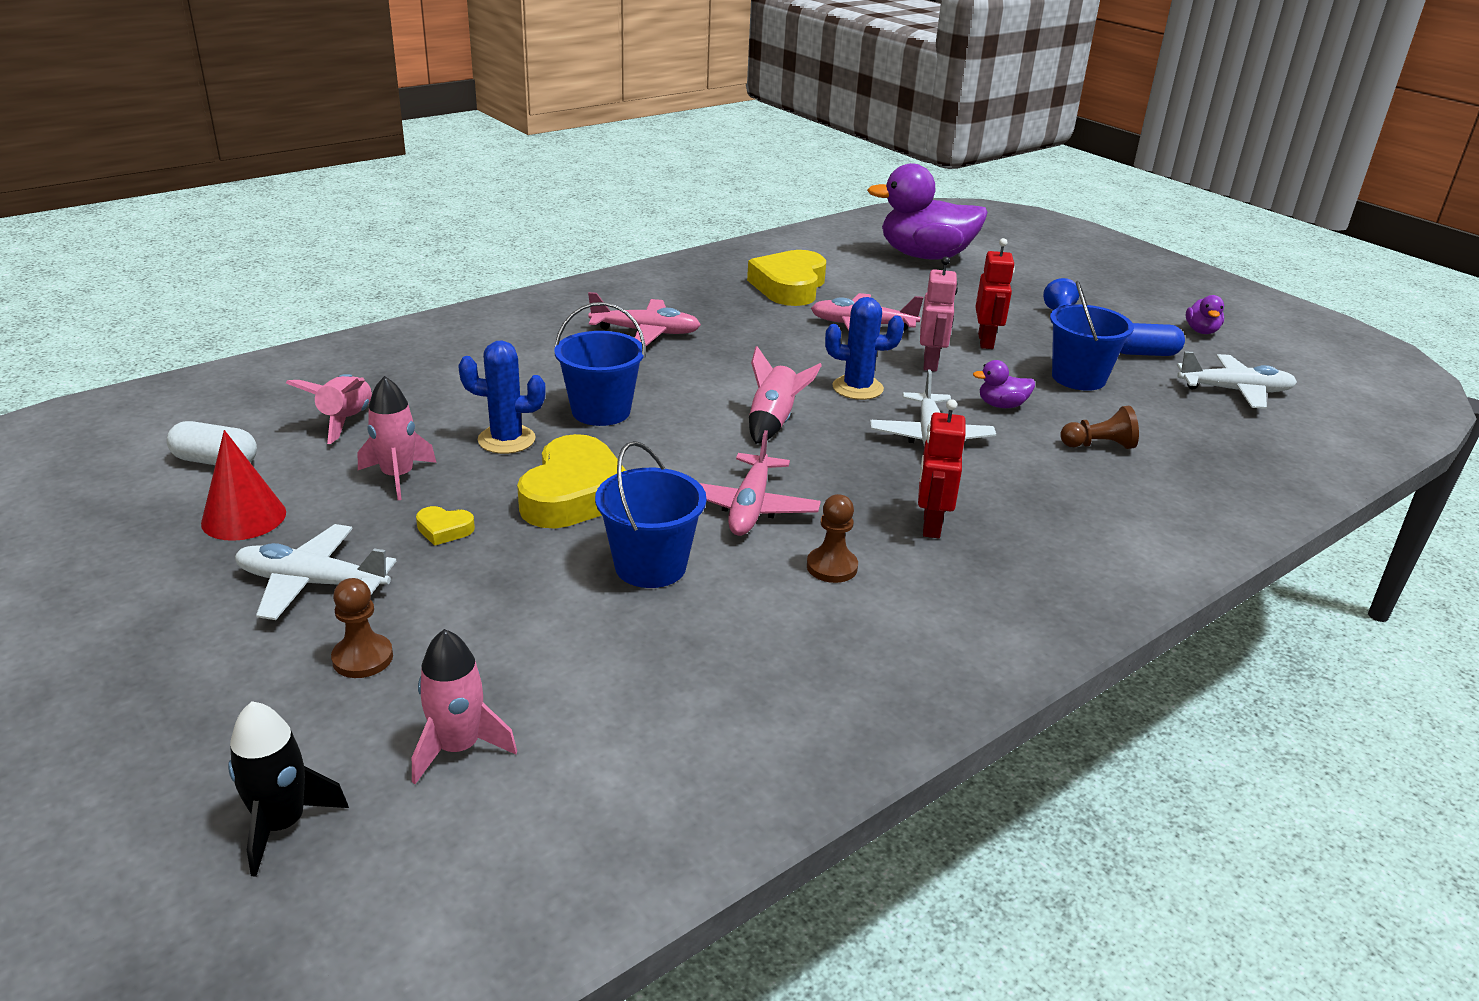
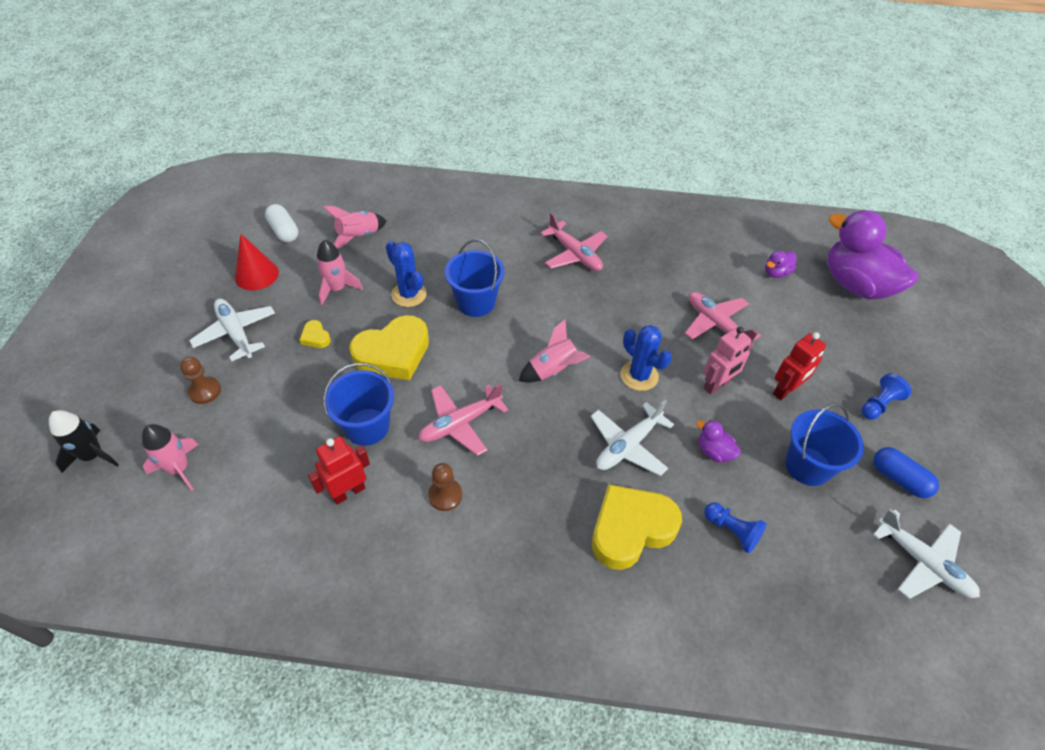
camera: 45 degrees right, 20 degrees up
yellow heart [747,250,826,306] -> yellow heart moved to [592,484,682,570]
red robot [918,399,966,538] -> red robot moved to [308,436,370,505]
brown pawn [1060,406,1139,449] -> blue pawn [704,502,767,554]
purple duck [1185,295,1224,334] -> purple duck moved to [765,251,796,278]

